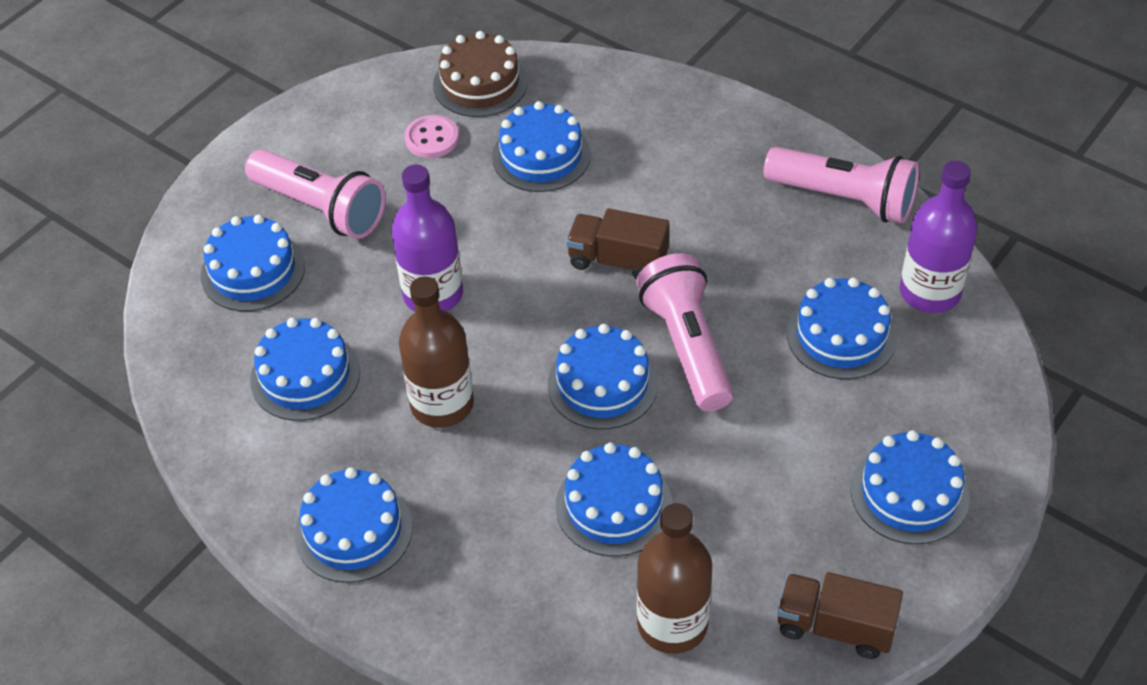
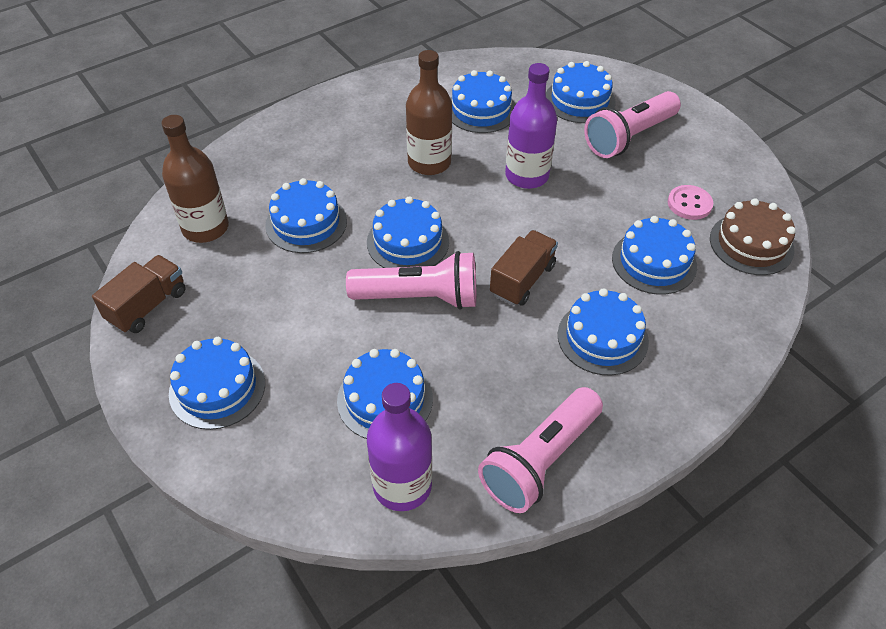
camera: 105 degrees right, 0 degrees up
blue cake [295,467,412,583] -> blue cake moved to [558,288,649,375]

